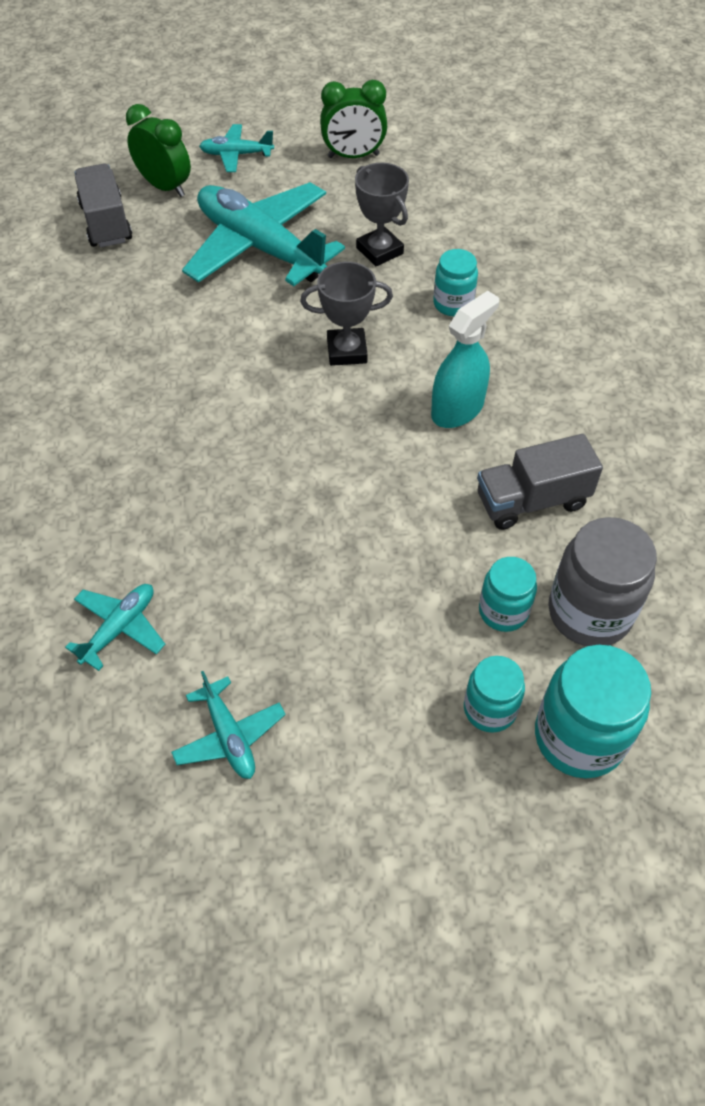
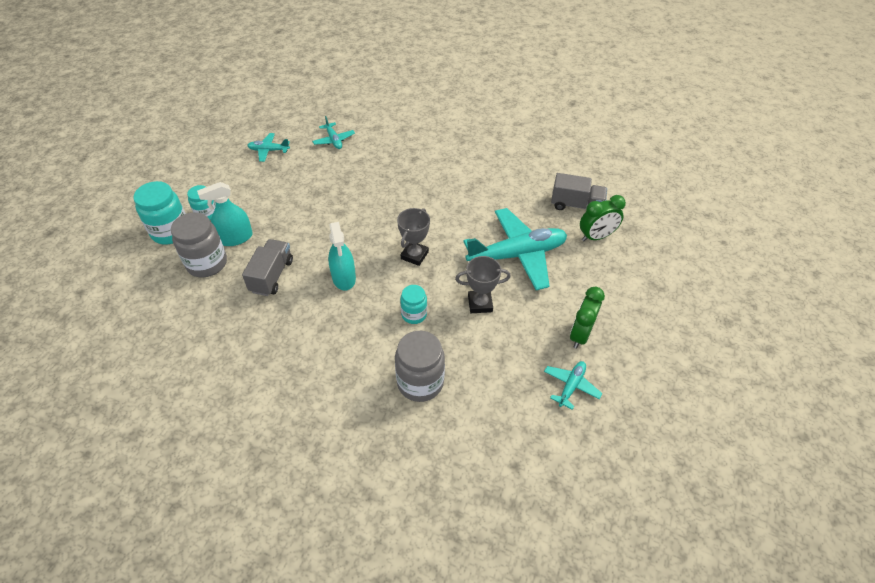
camera: 120 degrees right, 5 degrees down
turquoise plane [199,124,274,172] -> turquoise plane moved to [544,361,602,410]
turquoise jar [479,557,537,632] -> turquoise spray bottle [197,182,253,246]
none -> grey jar [395,331,445,402]

